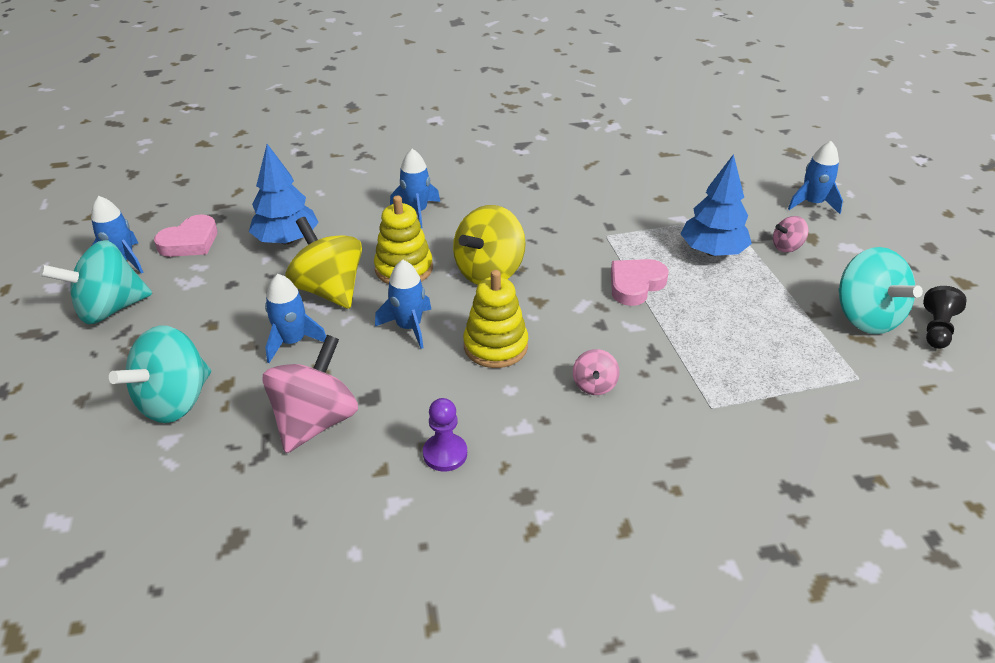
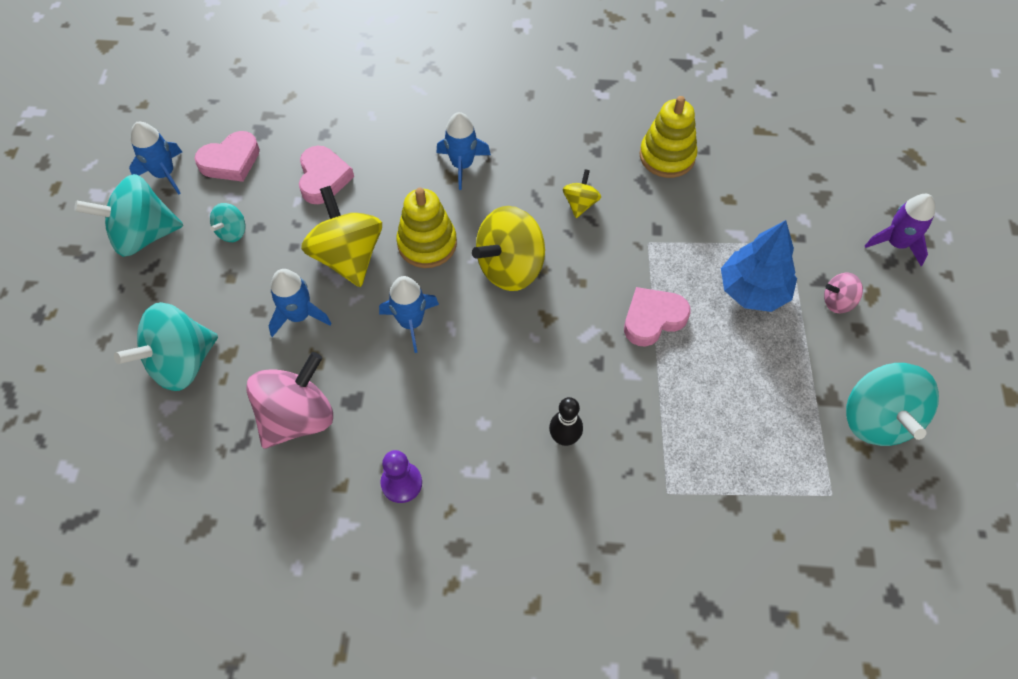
camera: 15 degrees right, 20 degrees up
blue tree [249,144,319,244] -> pink heart [299,146,354,204]
yellow stacking toy [463,270,528,368] -> yellow stacking toy moved to [640,96,698,178]
pink spinning top [573,349,619,395] -> black bowling pin [549,397,583,446]
blue rocket [788,141,843,214] -> purple rocket [865,194,935,266]
black pawn [923,286,967,349] -> none
none -> turquoise spinning top [210,203,245,242]
none -> yellow spinning top [563,169,601,218]

